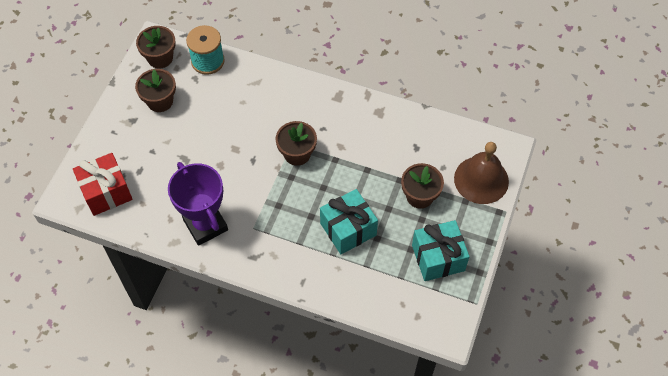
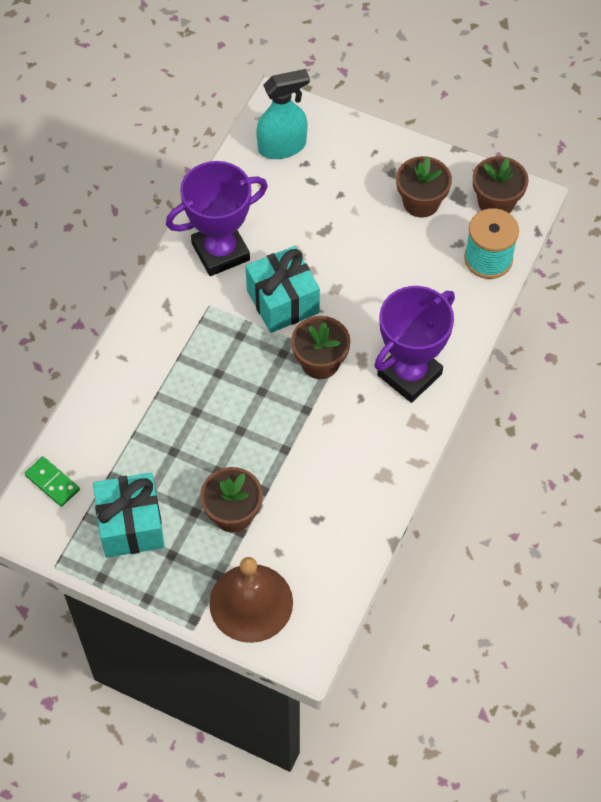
camera: 95 degrees right, 0 degrees up
red gift [73,153,132,216] -> turquoise spray bottle [256,69,310,159]
turquoise gift [320,189,378,254] -> turquoise gift moved to [246,246,320,333]
none -> green domino [24,456,80,507]
none -> purple trophy [374,286,455,403]

